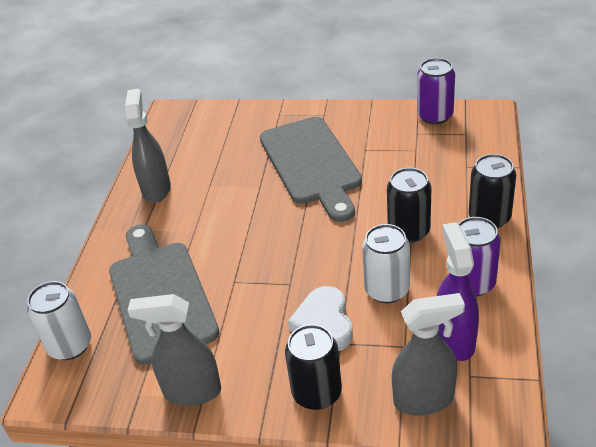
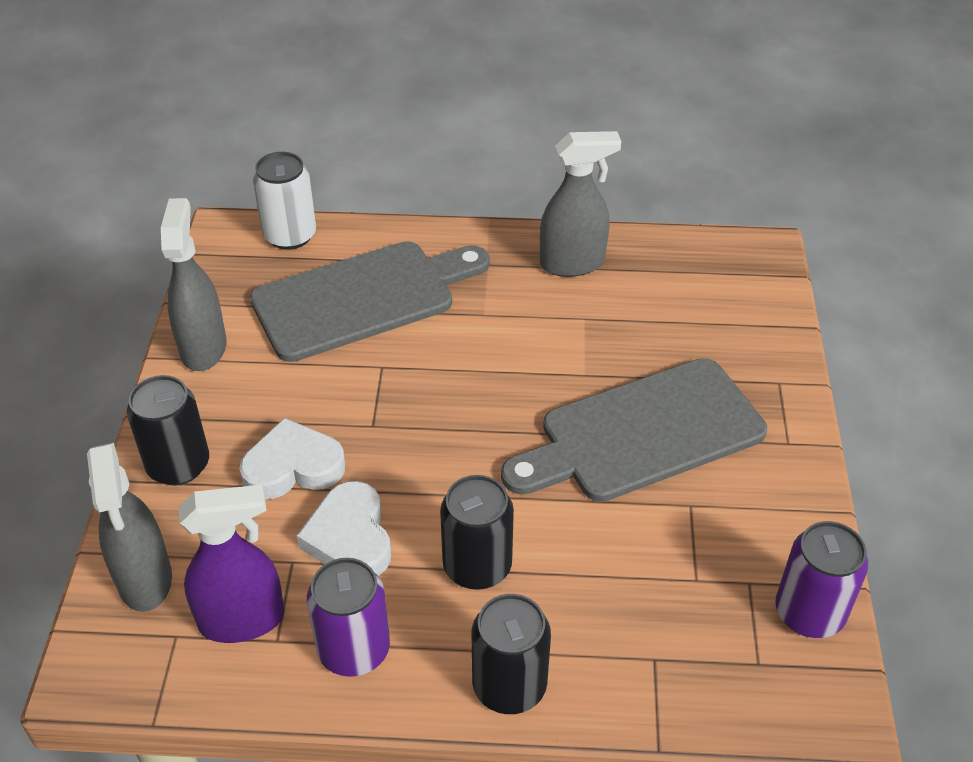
camera: 80 degrees right, 5 degrees up
white can [362,224,410,303] -> white heart [296,481,391,576]

